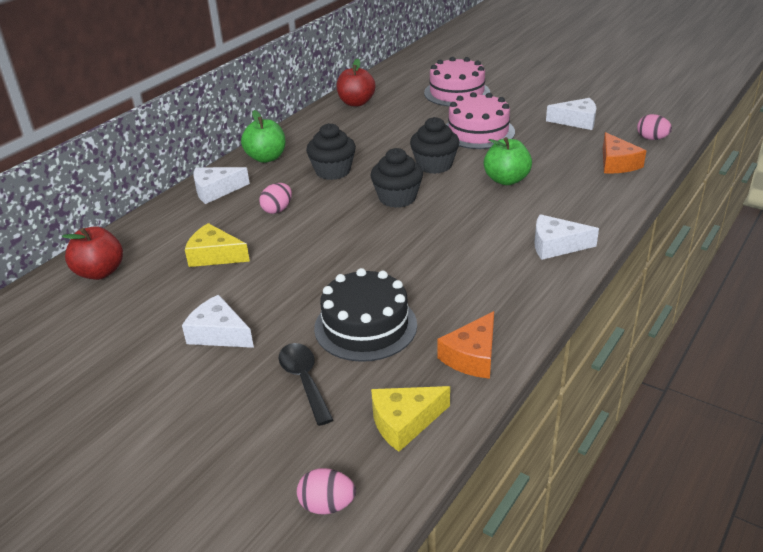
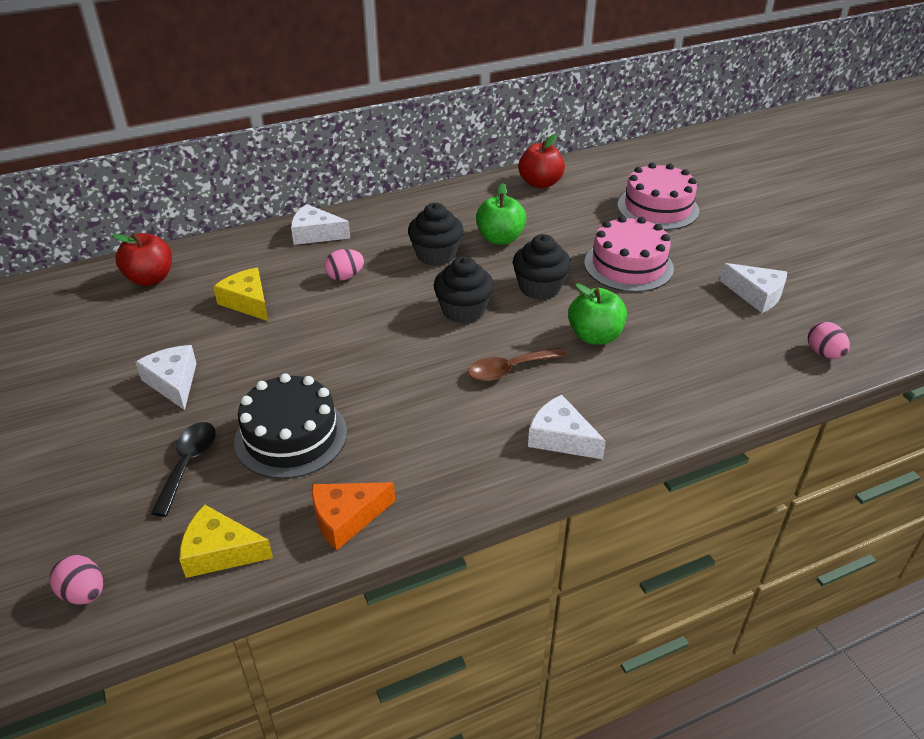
camera: 30 degrees right, 5 degrees up
green apple [241,110,286,163] -> green apple moved to [476,183,527,245]
orange cheese [603,132,646,173] -> none
none -> brown spoon [468,347,566,381]

